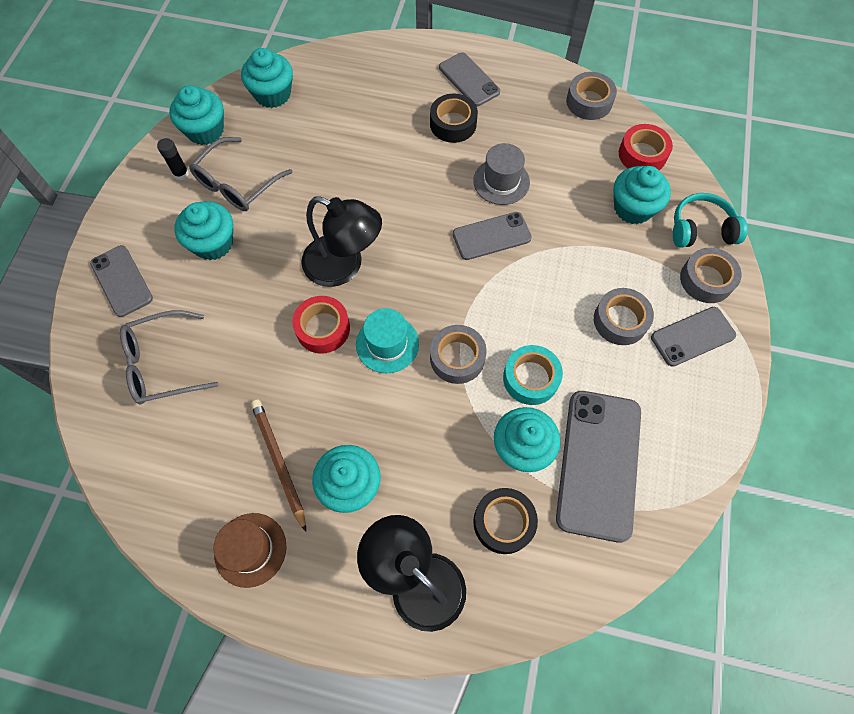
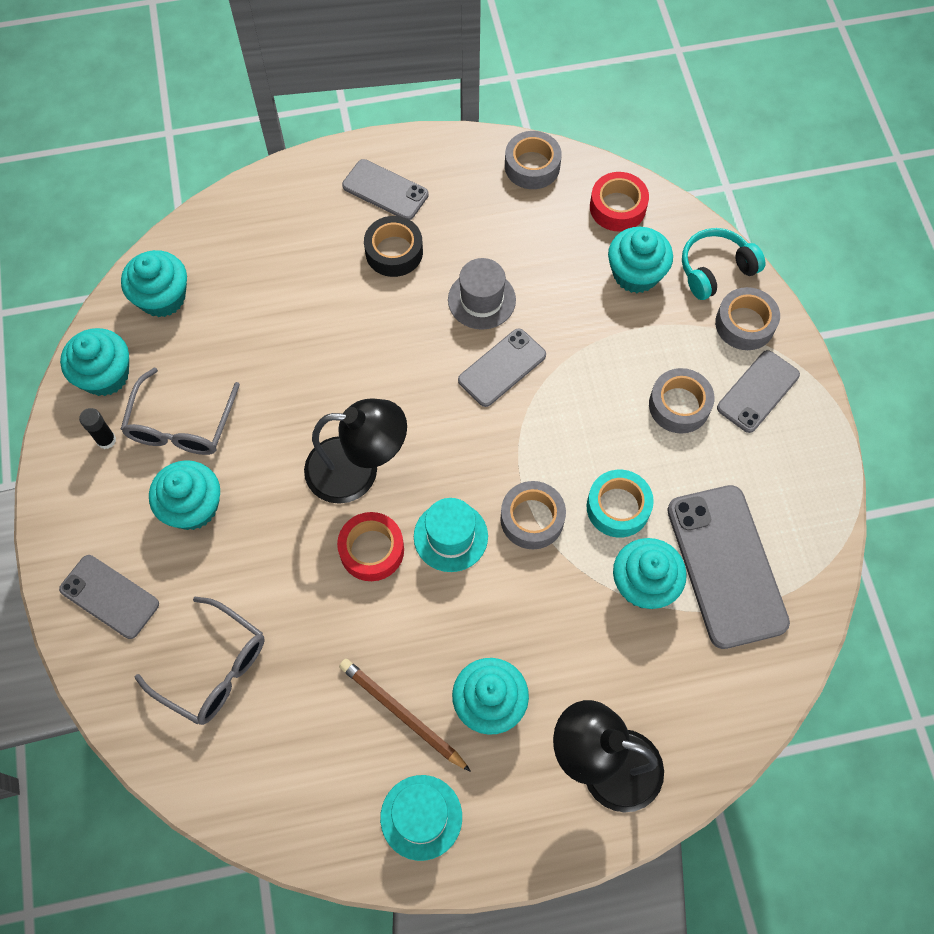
camera: 25 degrees left, 0 degrees up
grey glasses [120,310,218,404] -> grey glasses turned 105 degrees counterclockwise [134,597,265,725]
brown hat [214,513,286,588] -> turquoise hat [380,775,462,861]
black tape [473,488,538,554] -> none

